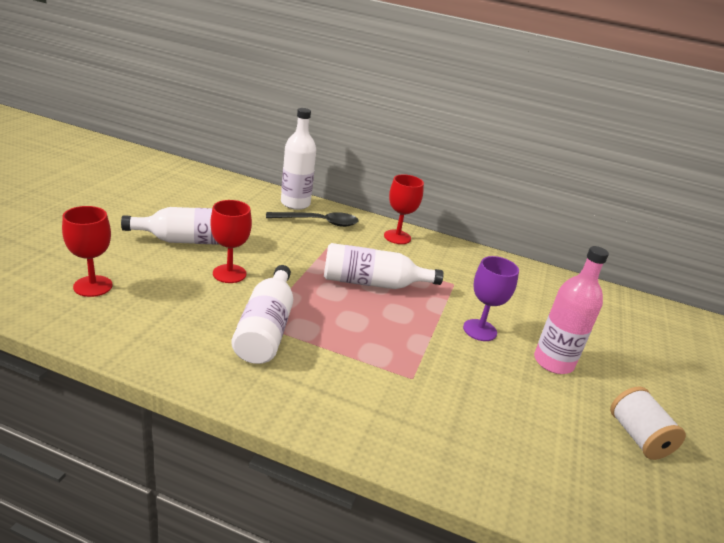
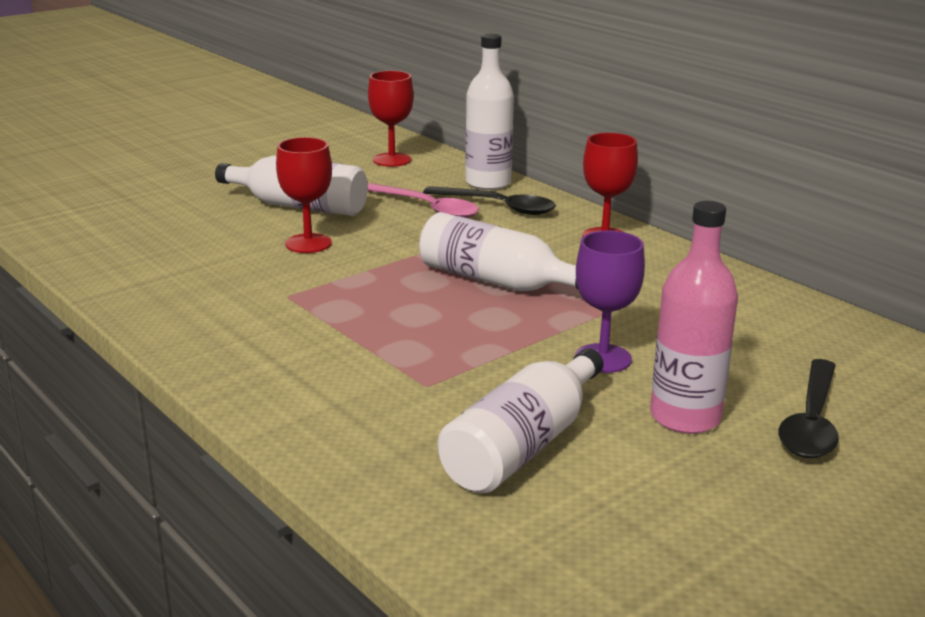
camera: 35 degrees right, 5 degrees down
red goblet [62,206,113,297] -> red goblet moved to [368,71,414,167]
white bottle [231,265,293,364] -> white bottle moved to [438,348,604,493]
white spool [610,386,686,460] -> none
none -> pink spoon [368,183,479,218]
none -> black spoon [778,359,839,458]

